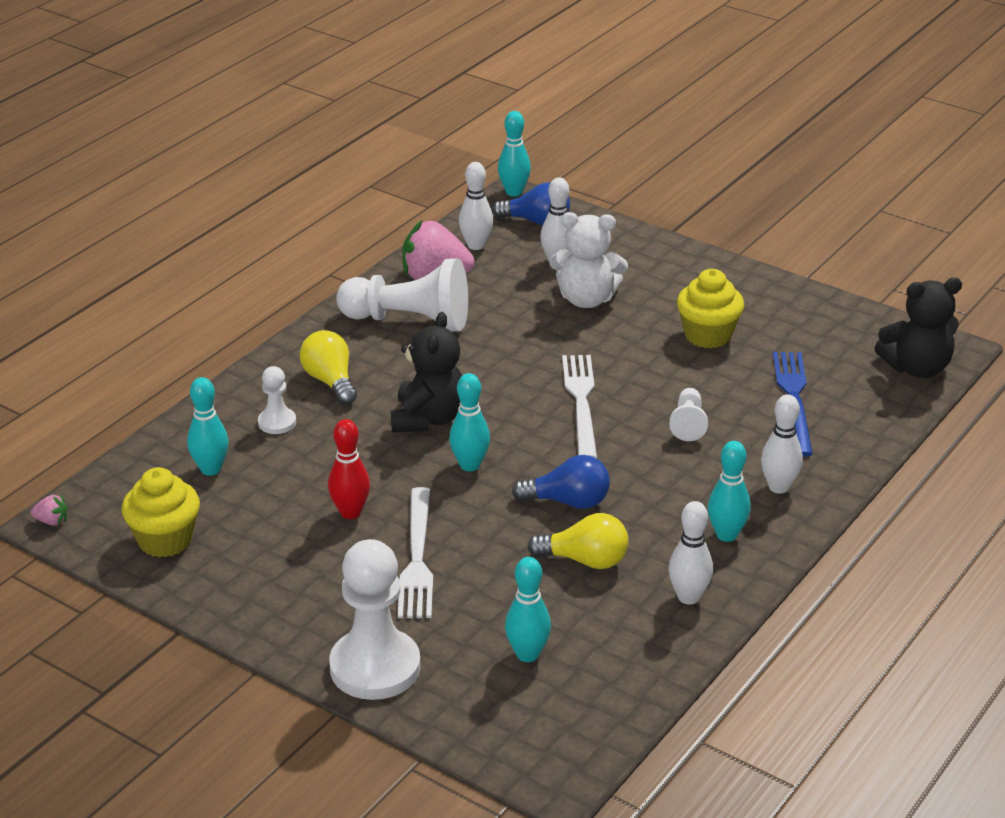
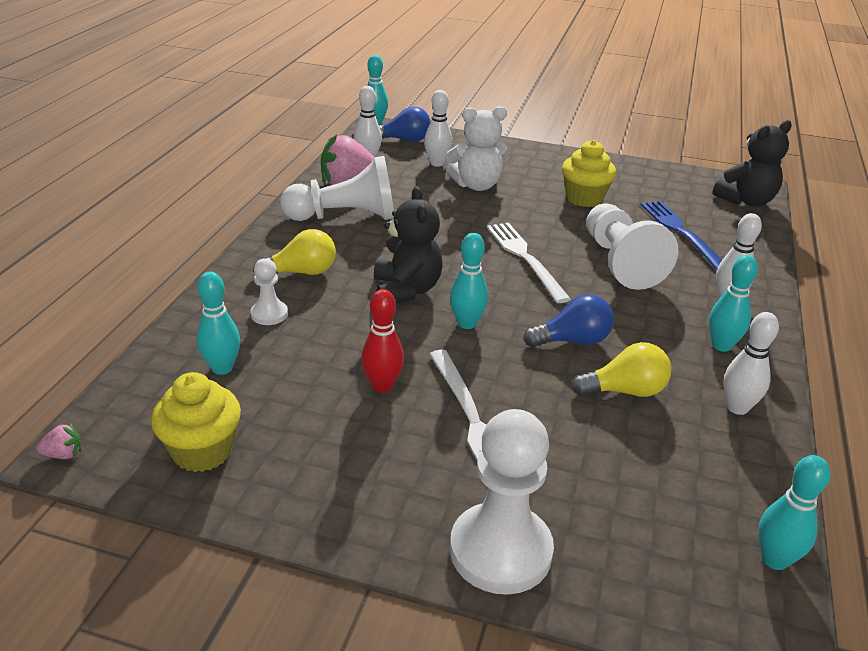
camera: 20 degrees left, 0 degrees up
yellow light bulb [300,330,357,405] -> yellow light bulb turned 120 degrees clockwise [253,229,336,275]
turquoise bowling pin [505,557,551,662] -> turquoise bowling pin moved to [758,455,831,570]
white pawn [669,388,708,441] -> white pawn [586,203,678,290], size x2.04

